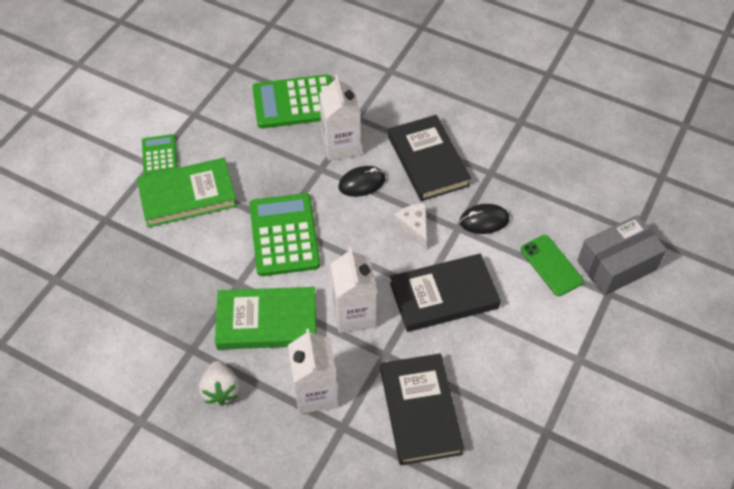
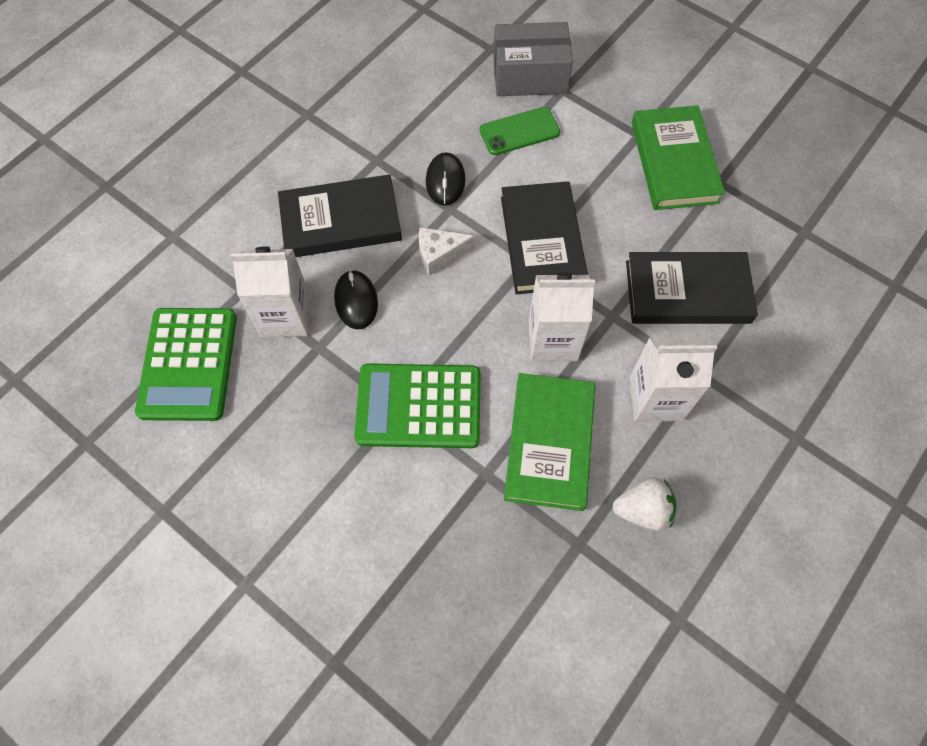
camera: 80 degrees left, 10 degrees up
green book [137,158,237,228] -> green book moved to [632,105,725,210]
green calculator [142,134,178,175] -> none
grey box [577,215,667,296] -> grey box turned 75 degrees counterclockwise [493,22,573,96]

